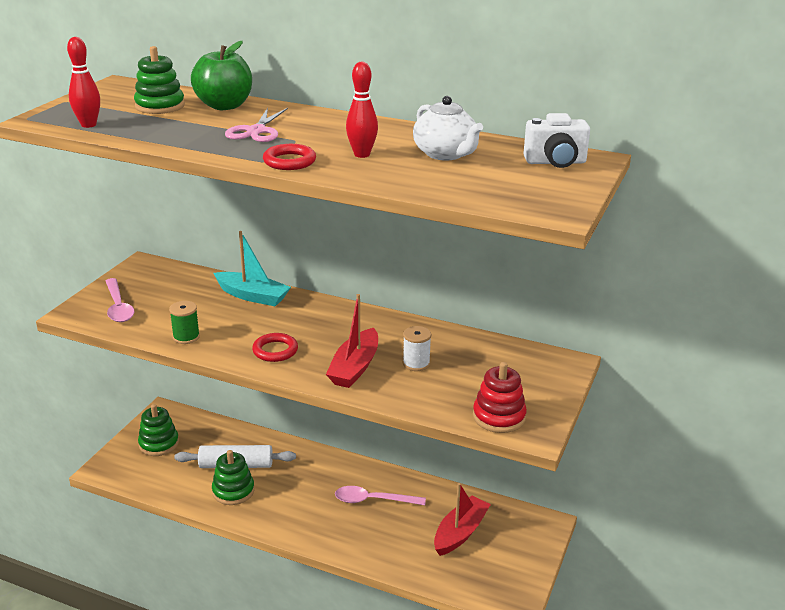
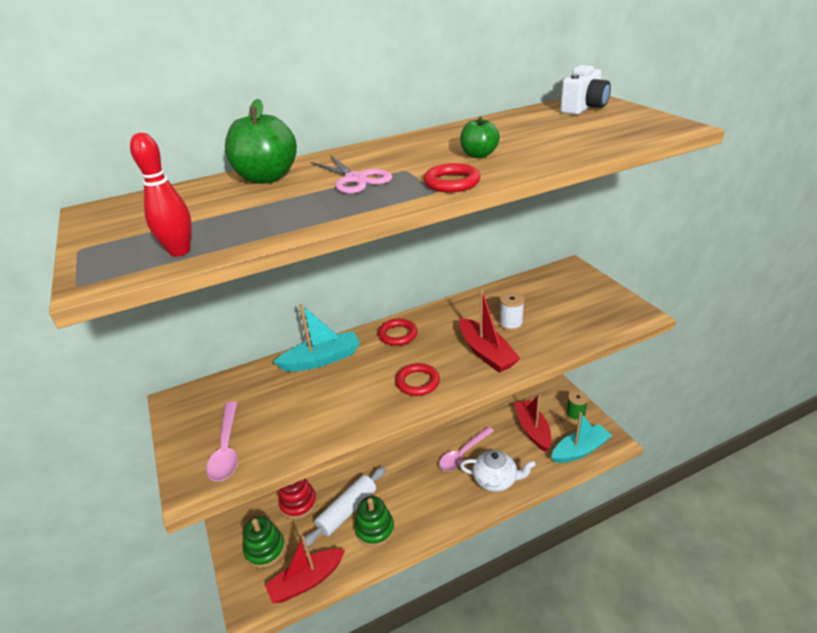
camera: 45 degrees left, 5 degrees up
pink spoon [106,278,134,322] -> pink spoon turned 60 degrees clockwise [206,401,238,481]
green stacking toy [134,46,185,114] -> none
green spool [169,301,200,344] -> green spool moved to [566,391,588,421]
red bowling pin [346,62,378,158] -> green apple [460,116,500,158]
white teapot [413,96,483,161] -> white teapot moved to [460,450,536,492]
red stacking toy [473,362,527,433] -> red stacking toy moved to [278,478,317,519]
none -> red boat [265,536,345,603]
none -> red ring [378,319,418,346]
none -> turquoise boat [551,412,612,463]

